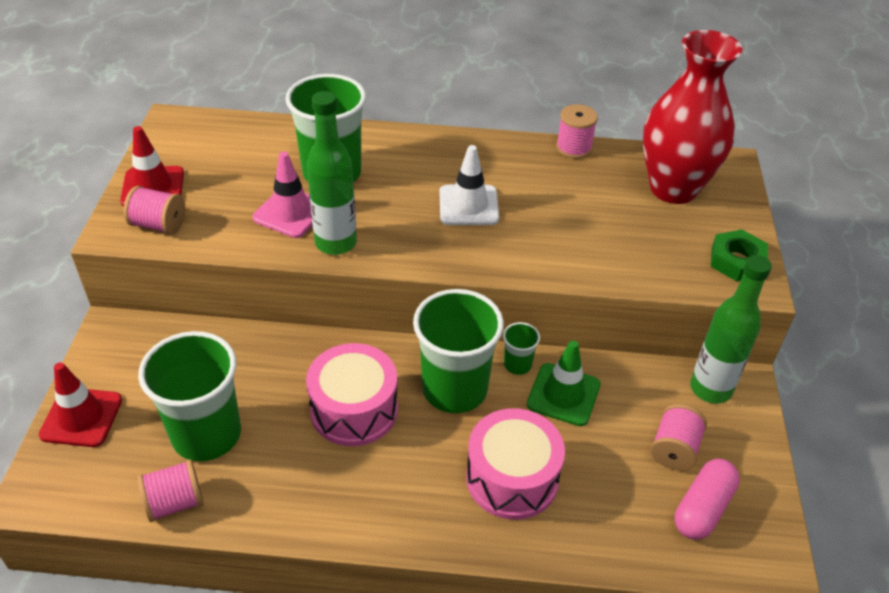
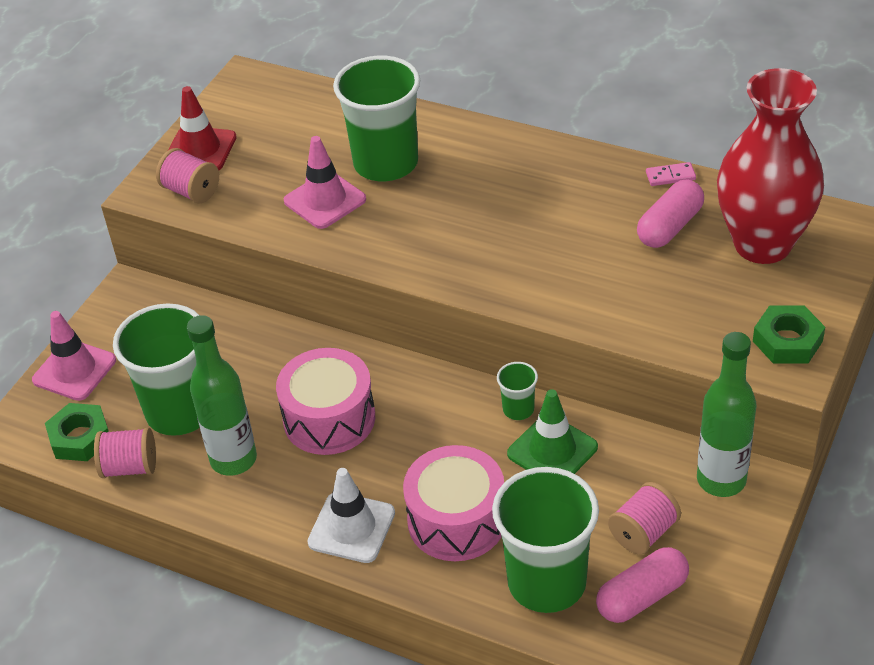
camera: 25 degrees right, 0 degrees up
red traffic cone [39,362,122,447] -> pink traffic cone [32,311,116,401]
green bottle [307,91,357,255] -> green bottle moved to [187,315,257,476]
green cup [413,289,504,413] -> green cup moved to [492,467,599,613]
white traffic cone [440,145,499,225] -> white traffic cone moved to [307,468,395,563]
pink spool [556,104,598,159] -> pink domino [646,162,696,186]
none -> green nut [45,403,109,461]
none -> pink capsule [637,180,704,248]

